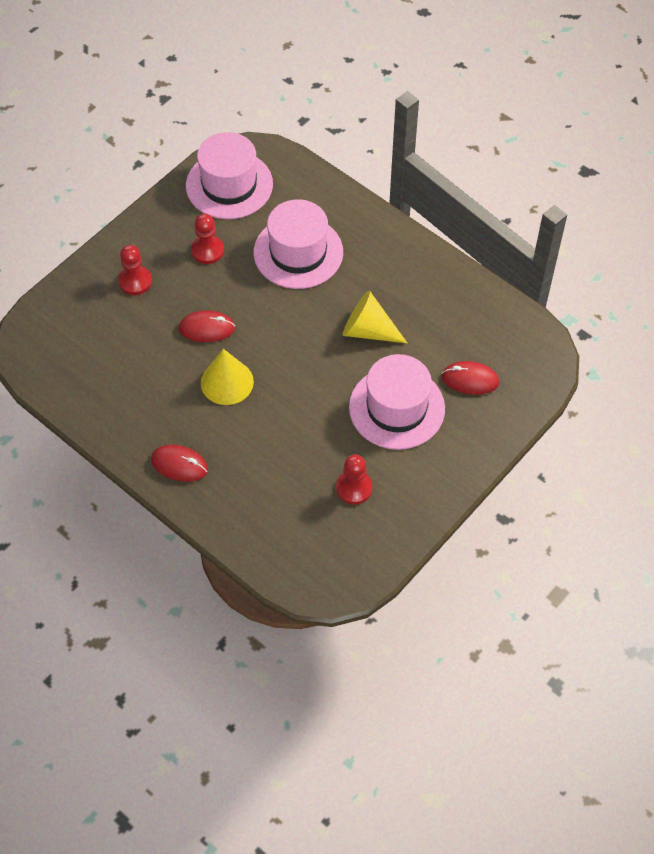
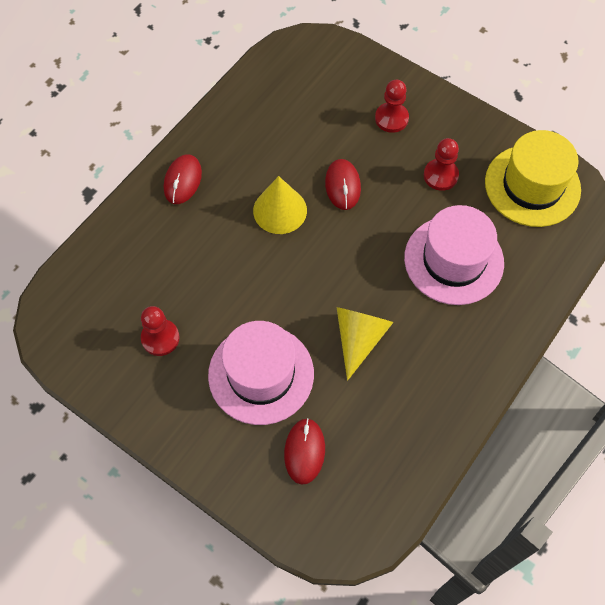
camera: 85 degrees right, 5 degrees up
pink hat [186,132,273,219] -> yellow hat [485,130,581,227]

